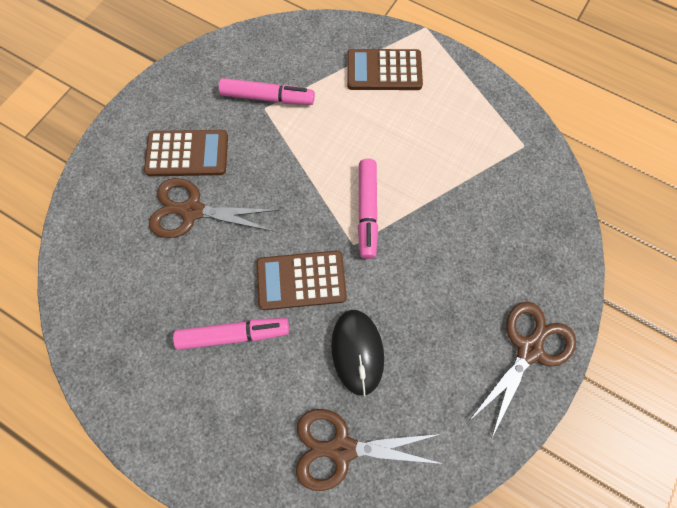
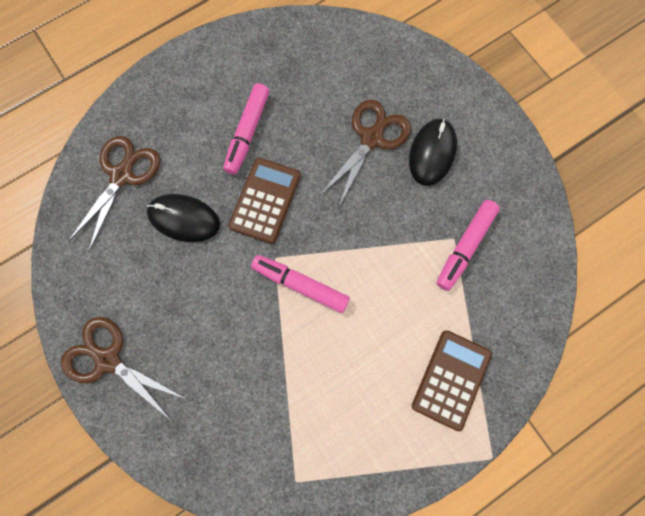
camera: 115 degrees right, 5 degrees up
brown calculator [144,130,228,176] -> black mouse [409,119,457,186]
brown scissors [469,301,576,439] -> brown scissors turned 150 degrees clockwise [61,317,186,421]

